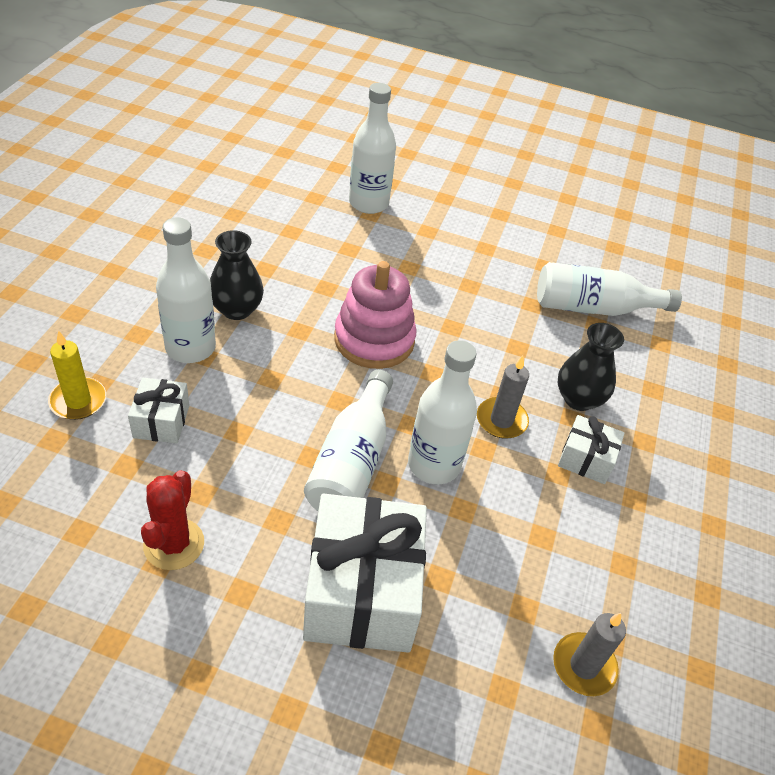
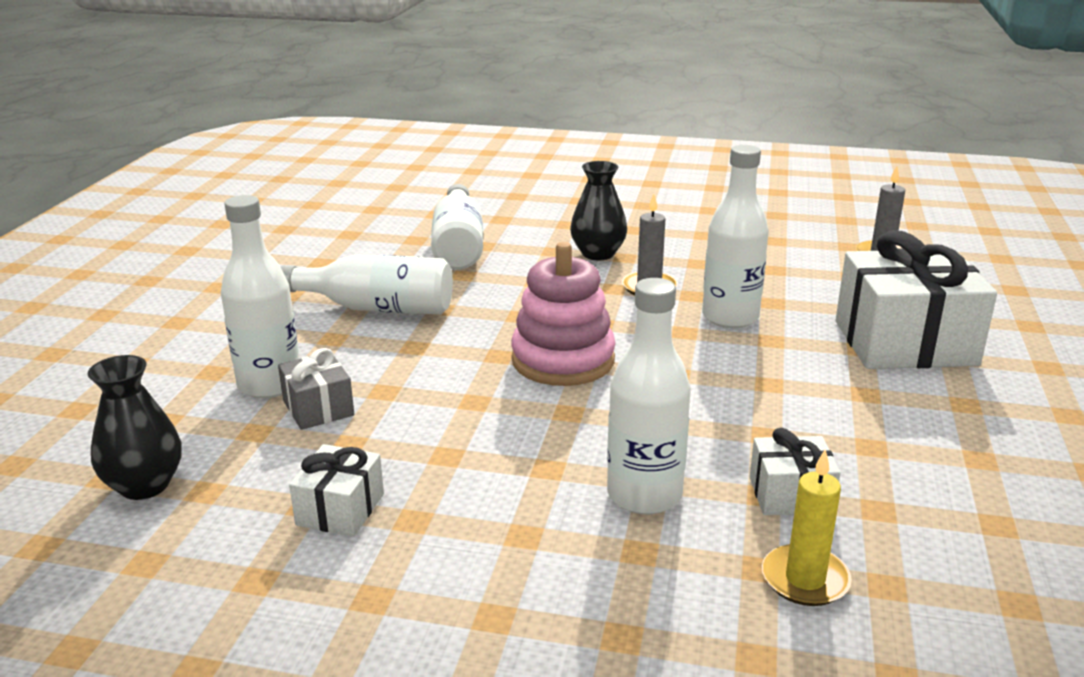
camera: 90 degrees left, 20 degrees down
red cactus [141,470,204,570] -> none
black vase [210,230,264,320] -> black vase moved to [87,355,181,500]
white bottle [304,370,393,511] -> white bottle moved to [280,254,453,315]
white gift [558,415,625,484] -> white gift moved to [289,444,384,537]
none -> grey gift [278,348,354,430]

